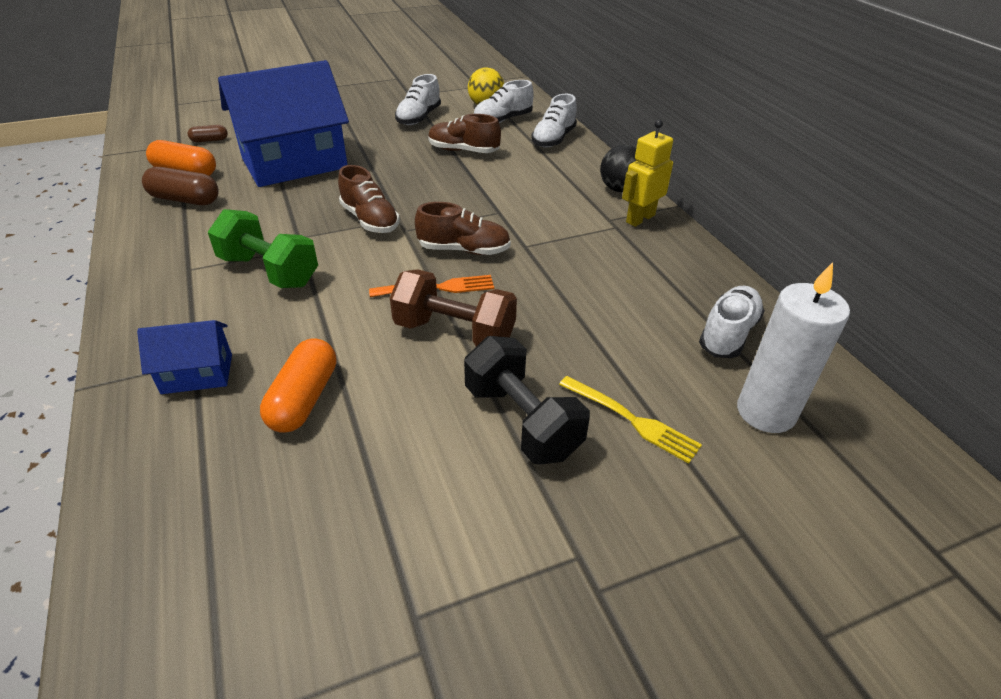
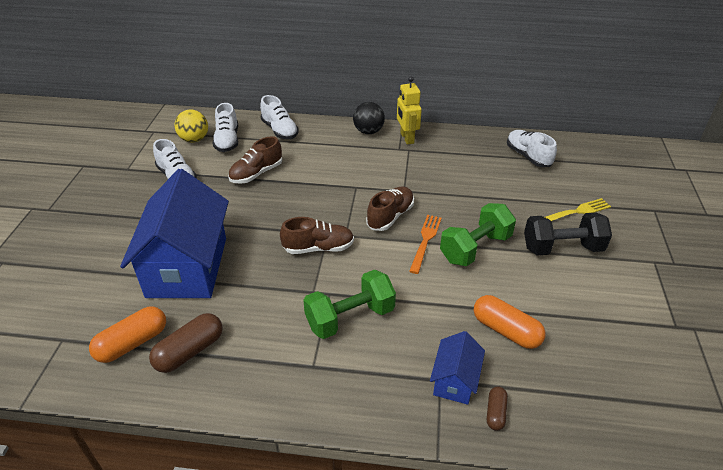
camera: 60 degrees left, 0 degrees up
brown capsule [188,125,228,142] -> brown capsule moved to [487,386,508,431]
brown dumbbell [390,269,517,346] -> green dumbbell [440,203,516,266]
white candle [737,262,850,433] -> none

